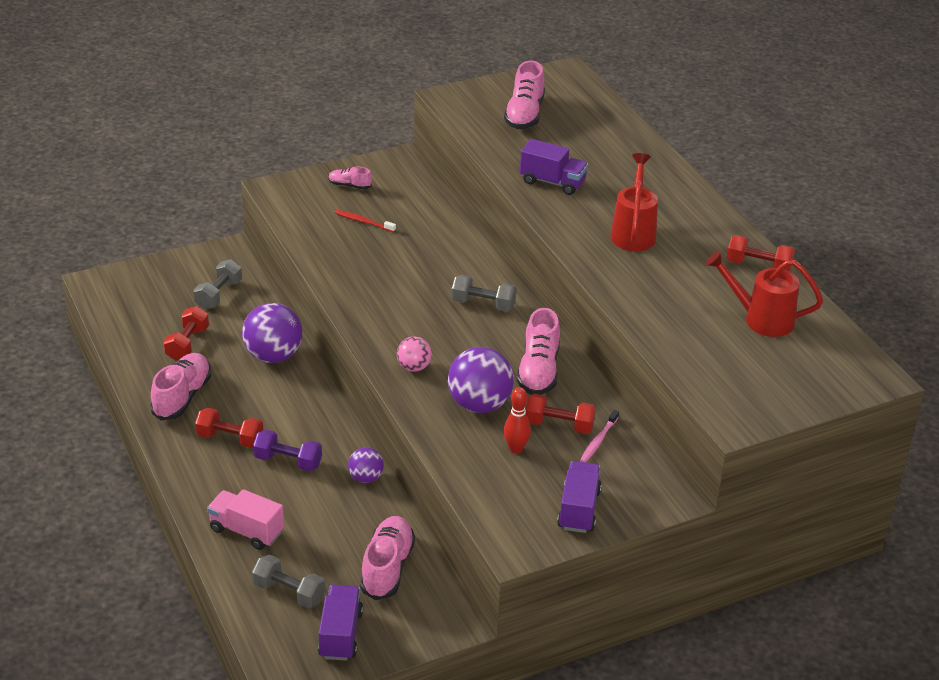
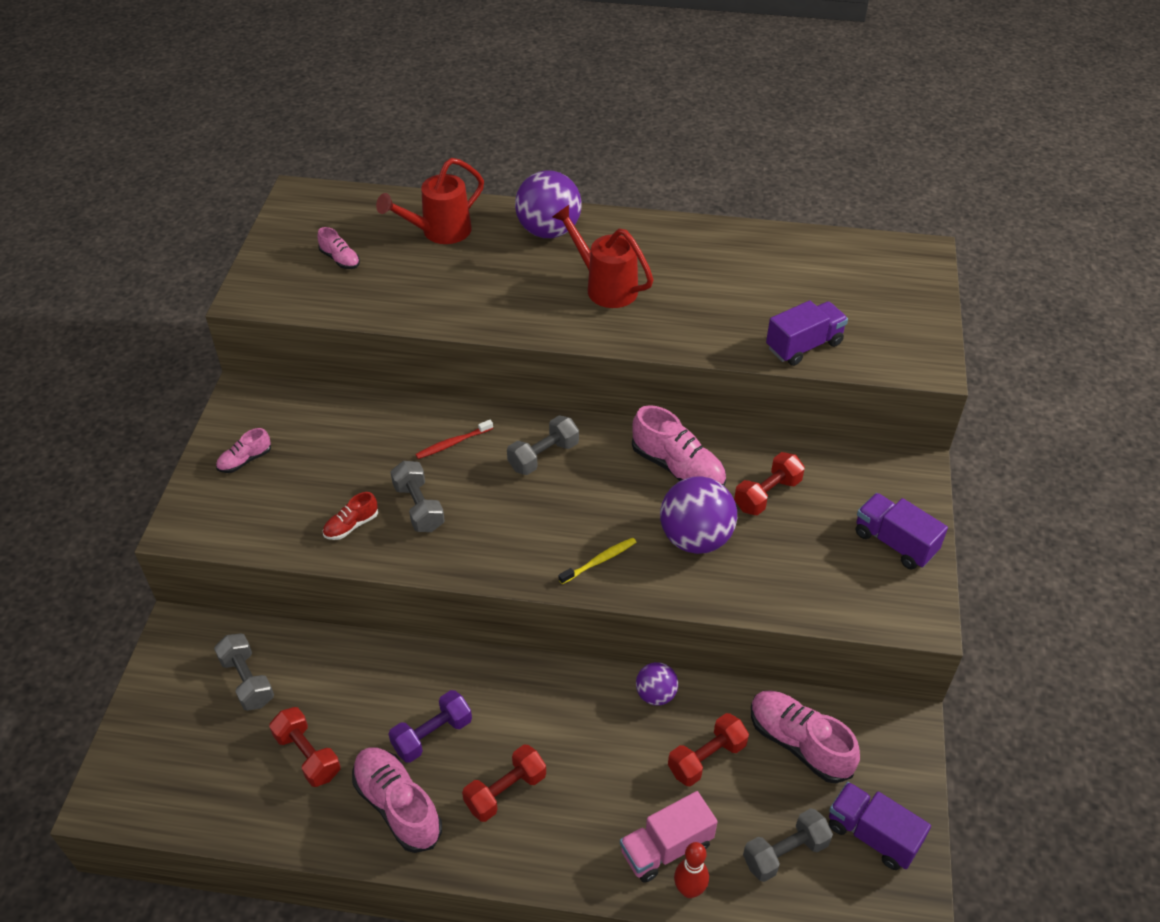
camera: 55 degrees left, 10 degrees up
purple ball [242,303,303,363] -> purple ball moved to [515,170,582,238]
purple dumbbell [253,430,322,472] -> purple dumbbell moved to [389,690,472,763]
red toothbrush [335,210,396,232] -> red toothbrush moved to [415,420,493,459]
pink ball [397,337,432,372] -> yellow toothbrush [559,538,636,584]
pink shoe [504,61,545,129] -> pink shoe [317,227,360,269], size x0.53
red bowling pin [504,387,531,454] -> red bowling pin moved to [674,842,709,898]
purple truck [520,139,588,195] -> purple truck moved to [766,300,848,366]
pink toothbrush [580,410,619,462] -> none
red watering can [705,250,823,337] -> red watering can moved to [376,158,484,244]
red dumbbell [727,235,795,271] -> red dumbbell moved to [668,713,749,786]
none -> red shoe [323,492,378,540]
none -> grey dumbbell [391,461,445,532]

